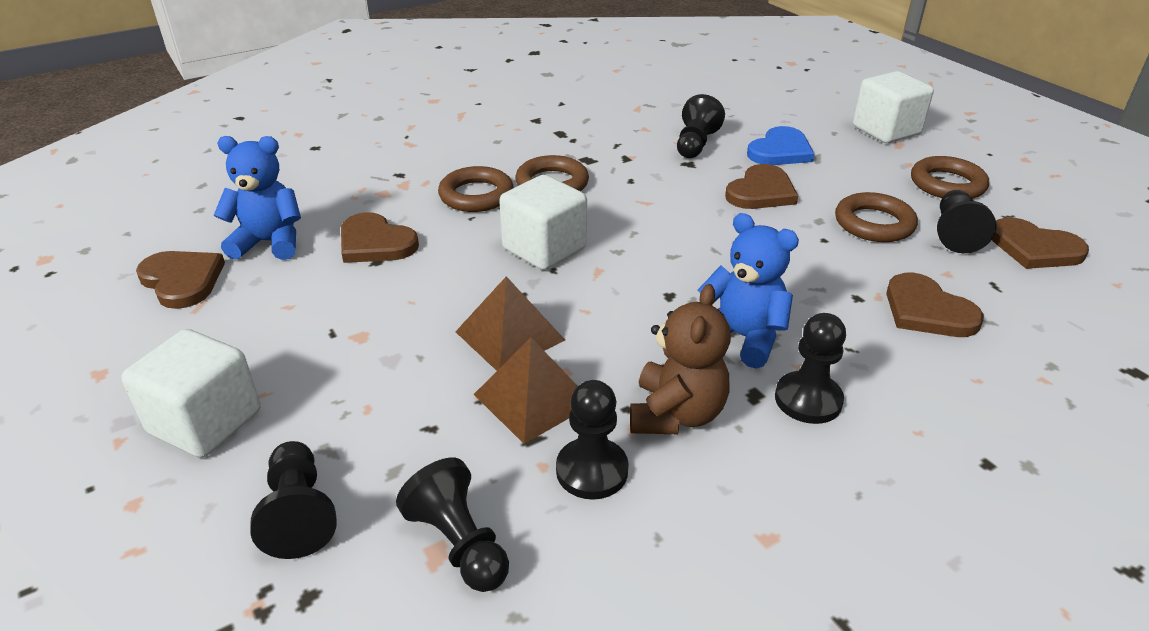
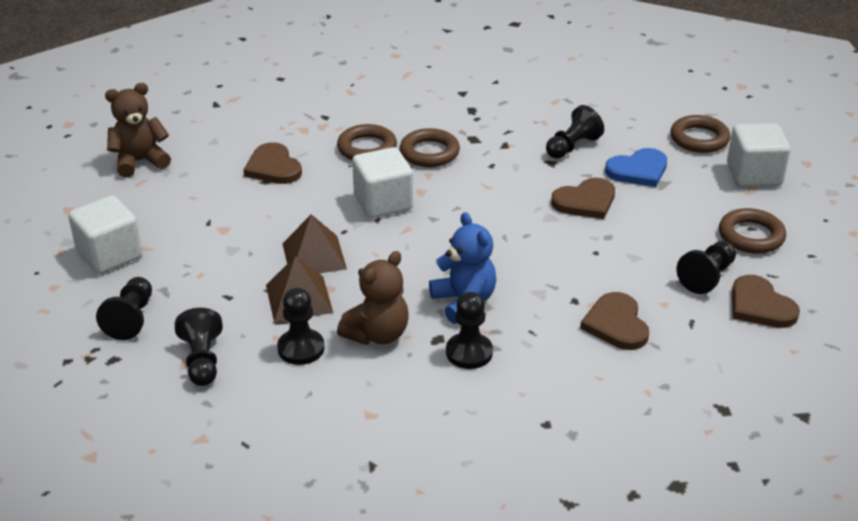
camera: 25 degrees right, 0 degrees up
brown heart [136,251,225,309] -> brown teddy bear [105,83,171,178]
blue teddy bear [213,136,301,260] -> none
brown ring [835,192,918,242] -> brown ring moved to [670,115,730,153]

